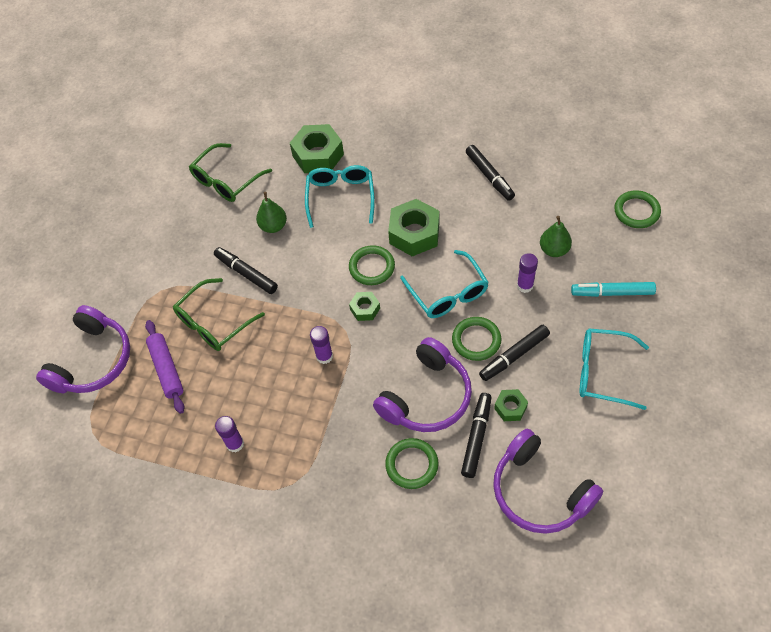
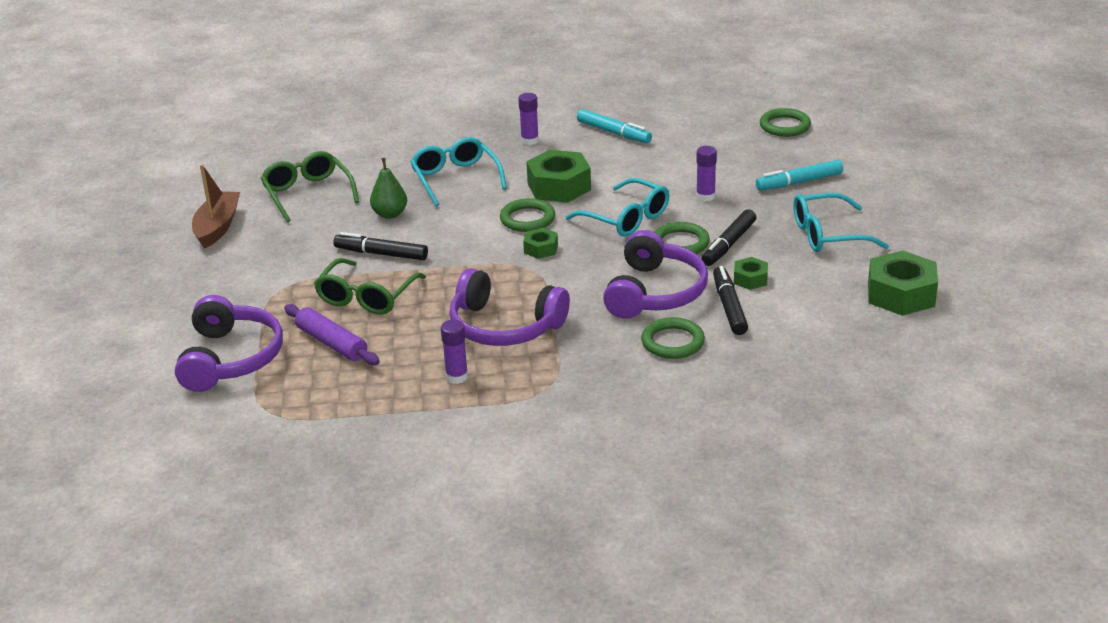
camera: 25 degrees left, 25 degrees down
green glasses [189,143,272,202] -> green glasses turned 135 degrees clockwise [261,151,359,222]
green nut [290,124,344,173] -> green nut moved to [868,250,938,316]
purple glue stick [310,326,333,364] -> purple glue stick moved to [518,93,539,145]
black marker [466,145,515,201] -> turquoise marker [577,109,652,143]
purple headphones [493,429,603,534] -> purple headphones moved to [449,268,570,346]
green pear [540,216,572,257] -> none
none -> brown boat [192,164,240,249]

